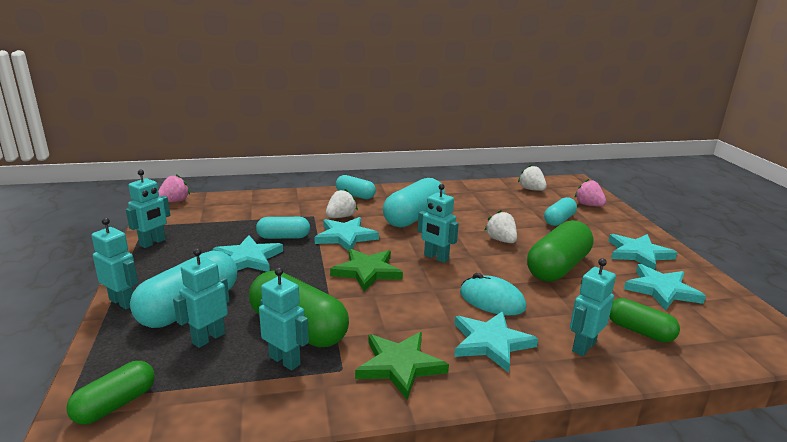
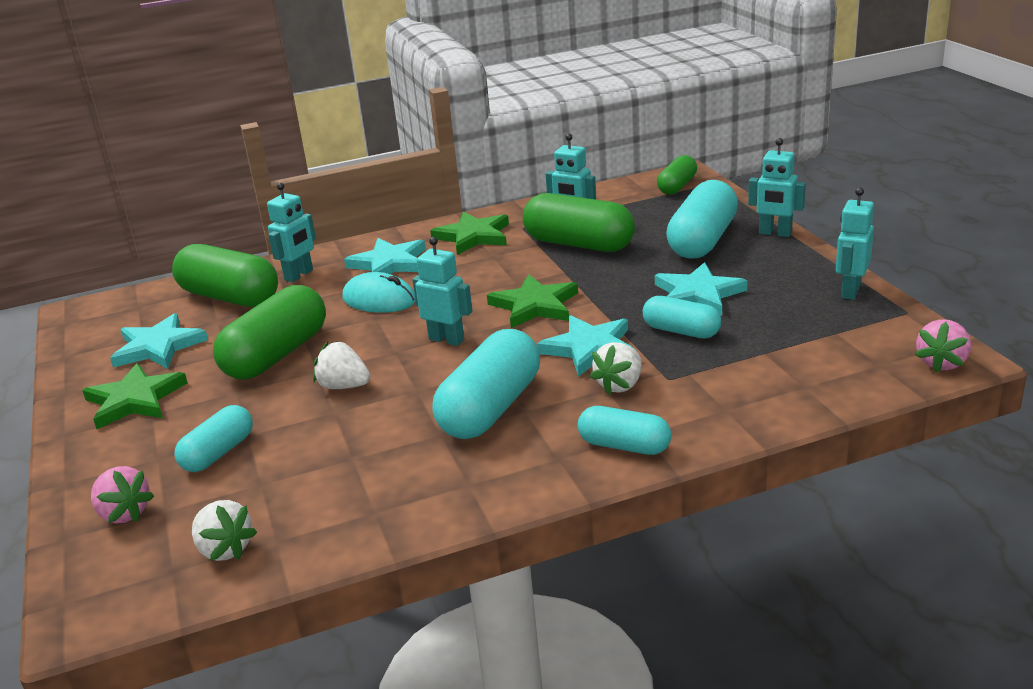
camera: 175 degrees right, 5 degrees up
turquoise robot [173,248,230,348] -> none
turquoise capsule [256,217,310,239] -> turquoise capsule turned 45 degrees clockwise [643,296,721,338]
white strawberry [485,210,517,243] -> white strawberry turned 150 degrees clockwise [313,341,370,389]
turquoise star [609,234,677,270] -> green star [82,363,188,429]
green capsule [609,298,680,343] -> green capsule [172,244,278,307], size x1.71

